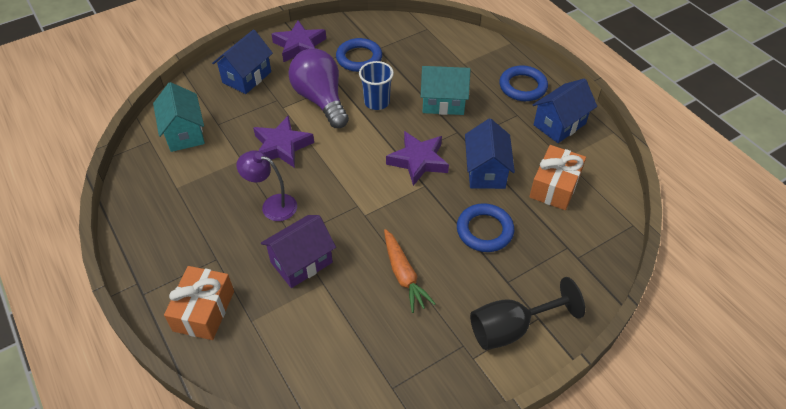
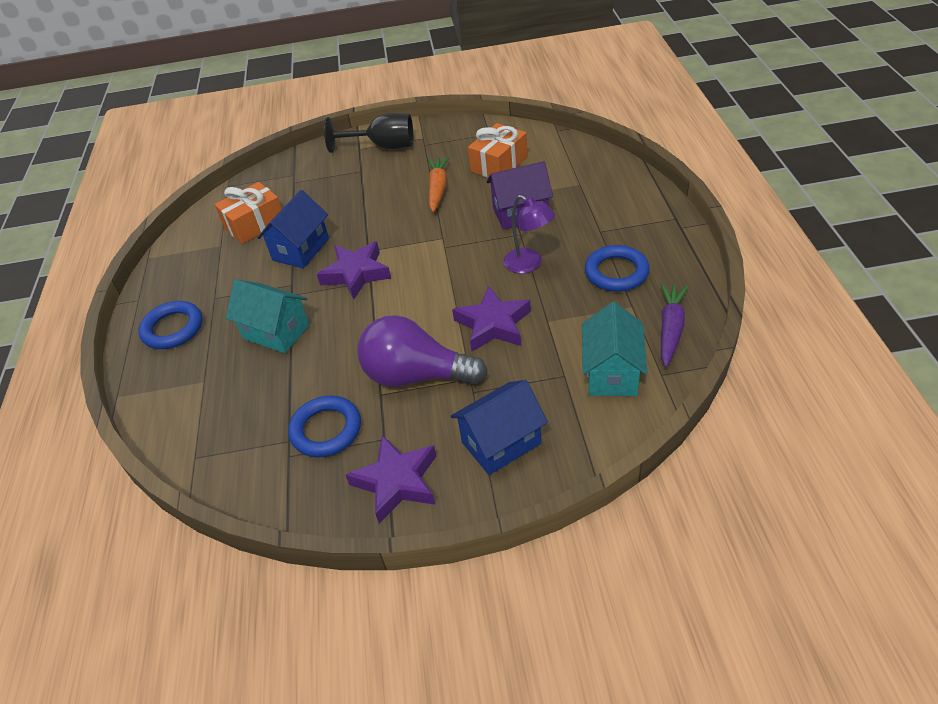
camera: 150 degrees left, 5 degrees down
orange gift [164,266,234,340] -> orange gift moved to [468,123,528,178]
purple light bulb [288,48,349,128] -> purple light bulb turned 105 degrees clockwise [357,315,487,387]
blue cup [359,61,394,110] -> none
blue ring [457,203,514,252] -> blue ring moved to [585,245,650,292]
blue house [533,78,597,143] -> none
none -> purple carrot [661,283,689,367]

